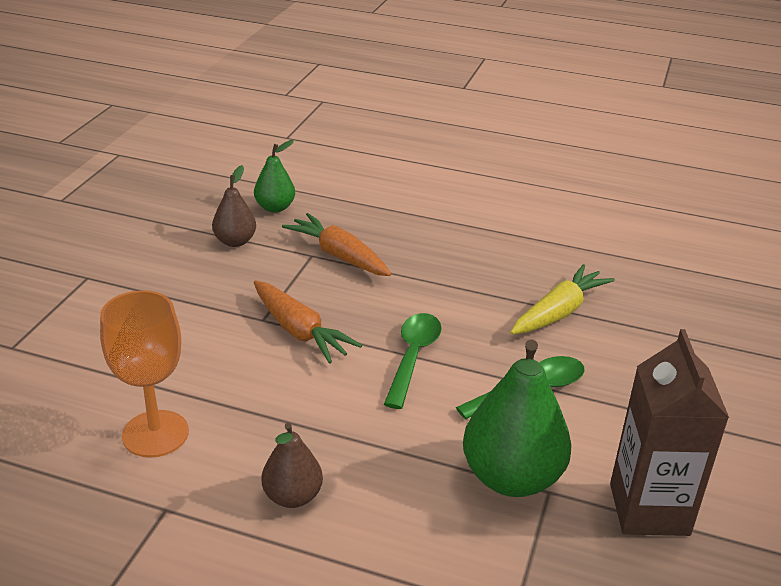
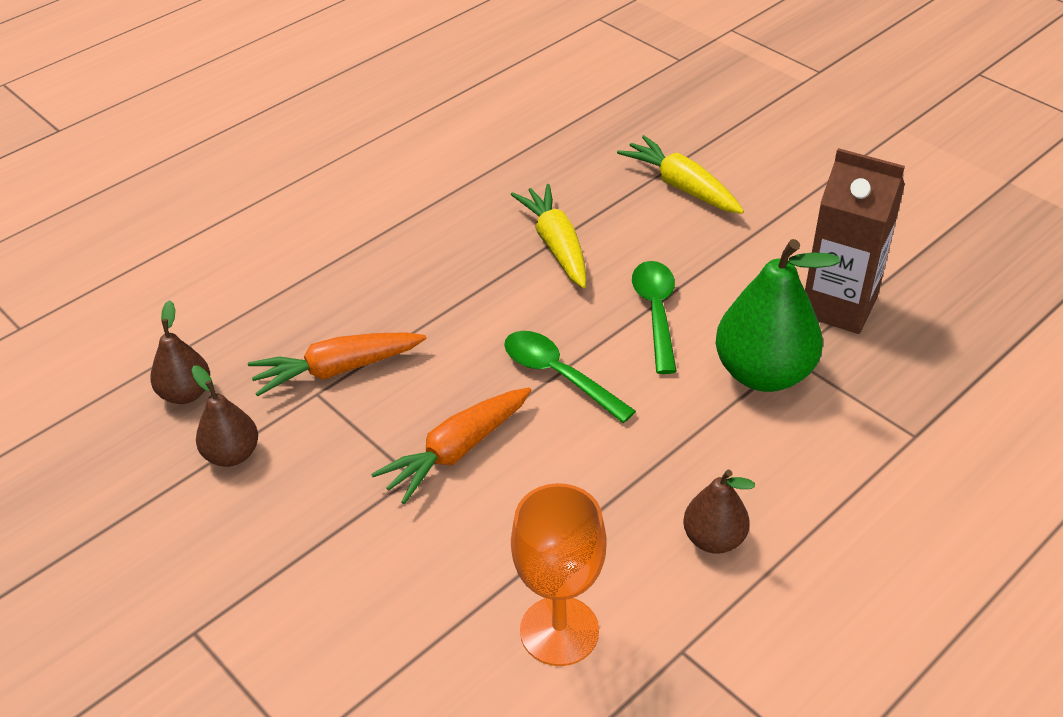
camera: 60 degrees left, 10 degrees up
green pear [254,140,295,212] -> brown pear [150,300,210,404]
orange carrot [254,280,362,364] -> orange carrot turned 150 degrees clockwise [371,387,531,504]
none -> yellow carrot [617,135,744,214]

